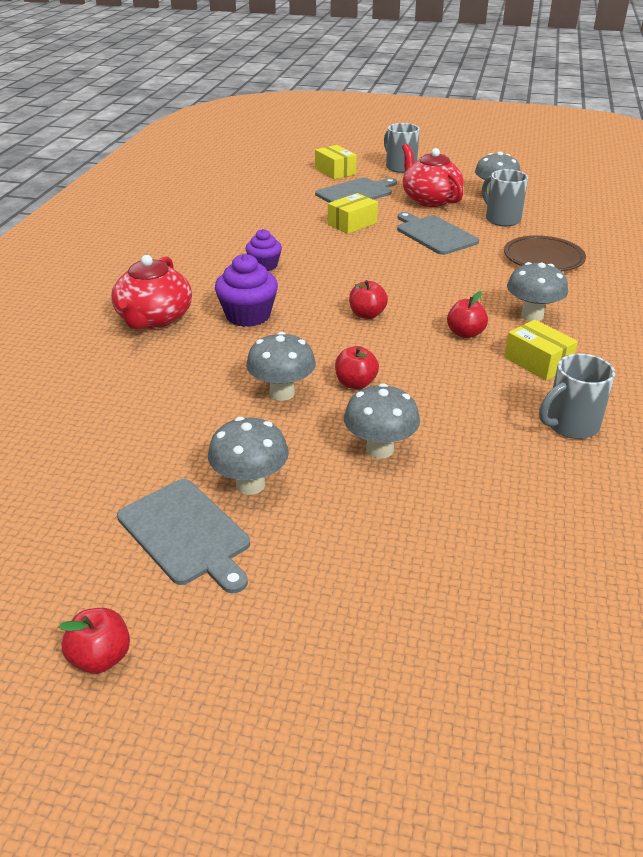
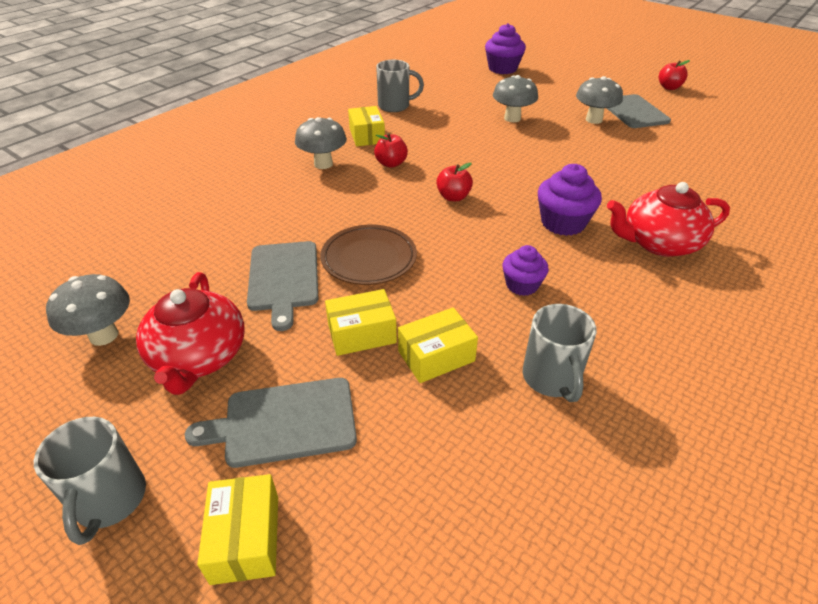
camera: 155 degrees left, 5 degrees up
red teapot [111,255,192,329] -> red teapot turned 135 degrees counterclockwise [607,182,730,257]
grey mushroom [246,332,316,401] -> none
red apple [335,346,379,389] -> none
grey mug [482,169,528,226] -> grey mug moved to [523,304,597,402]
brown plate [504,235,586,271] -> brown plate moved to [320,225,417,285]
none -> yellow box [398,307,478,383]
none -> purple cupcake [485,23,526,74]

